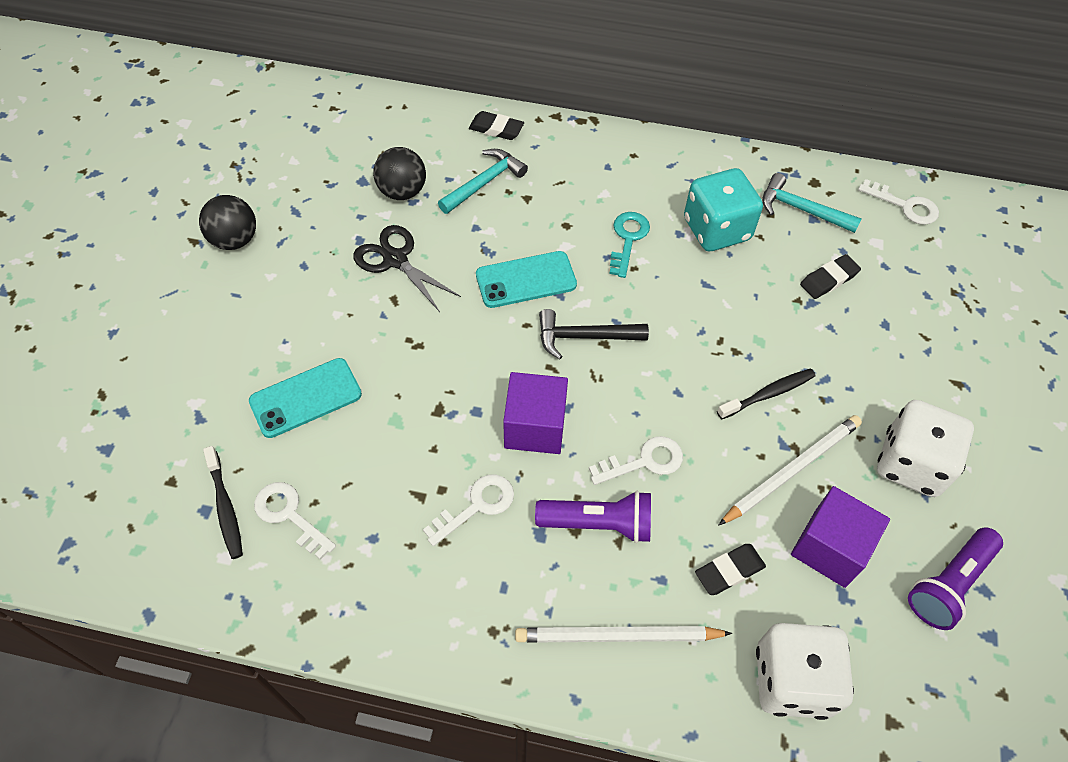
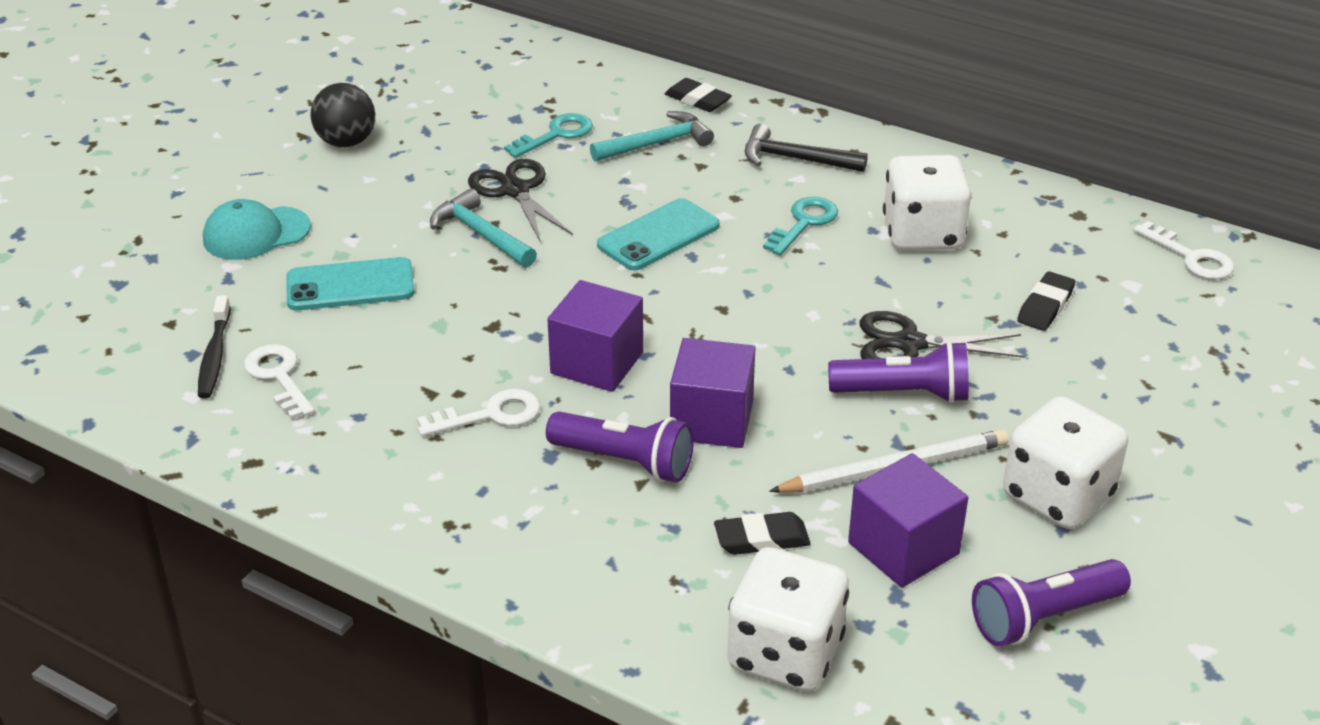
camera: 20 degrees right, 20 degrees down
black ball [373,147,426,200] -> turquoise key [504,113,593,158]
turquoise phone [476,251,577,308] -> turquoise phone turned 45 degrees counterclockwise [597,198,719,270]
white pencil [515,626,732,643] -> none
black hammer [539,309,649,359] -> black hammer moved to [745,123,868,172]
white key [589,436,683,485] -> purple cube [670,338,755,448]
turquoise dice [684,168,763,251] -> white dice [883,155,971,251]
black toothbrush [717,369,816,419] -> purple flashlight [828,341,969,403]
turquoise hammer [762,173,862,233] -> turquoise hammer moved to [430,189,537,267]
black eraser [800,254,861,299] -> black eraser turned 45 degrees counterclockwise [1017,271,1075,331]
none -> turquoise cap [203,199,311,260]
none -> black scissors [860,311,1025,359]

